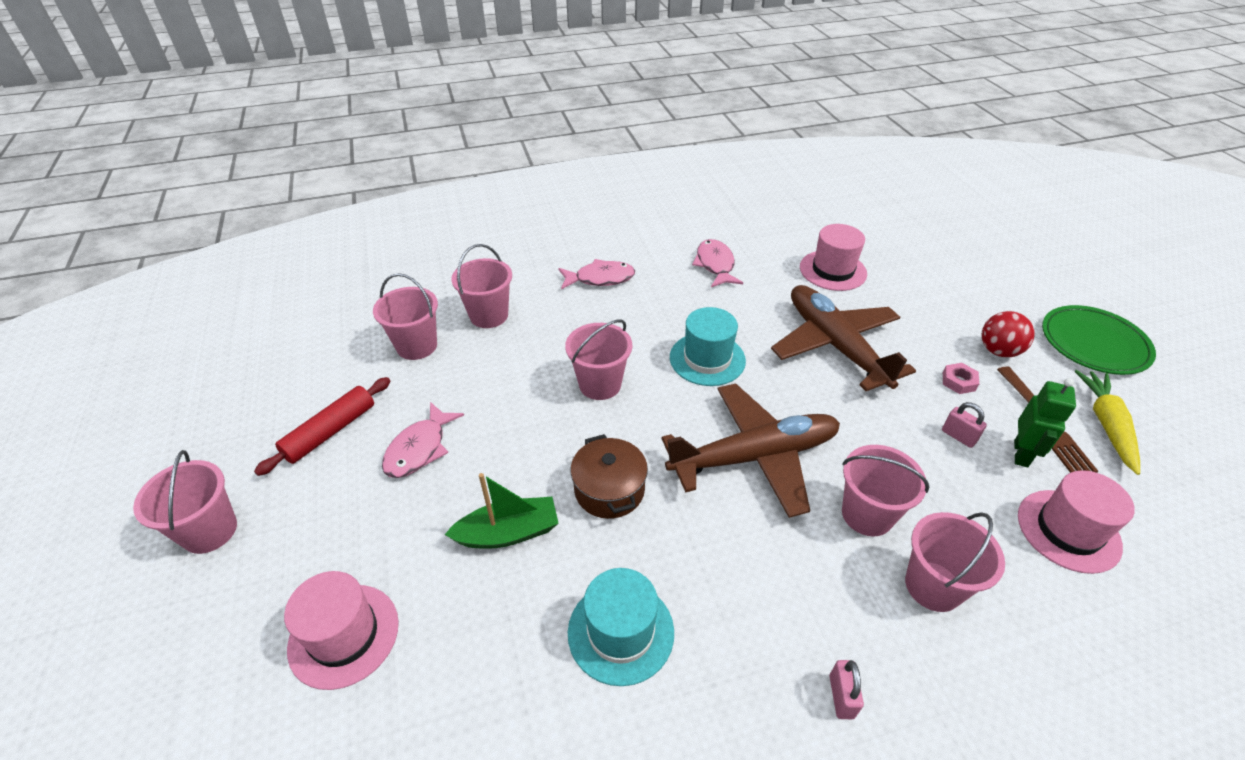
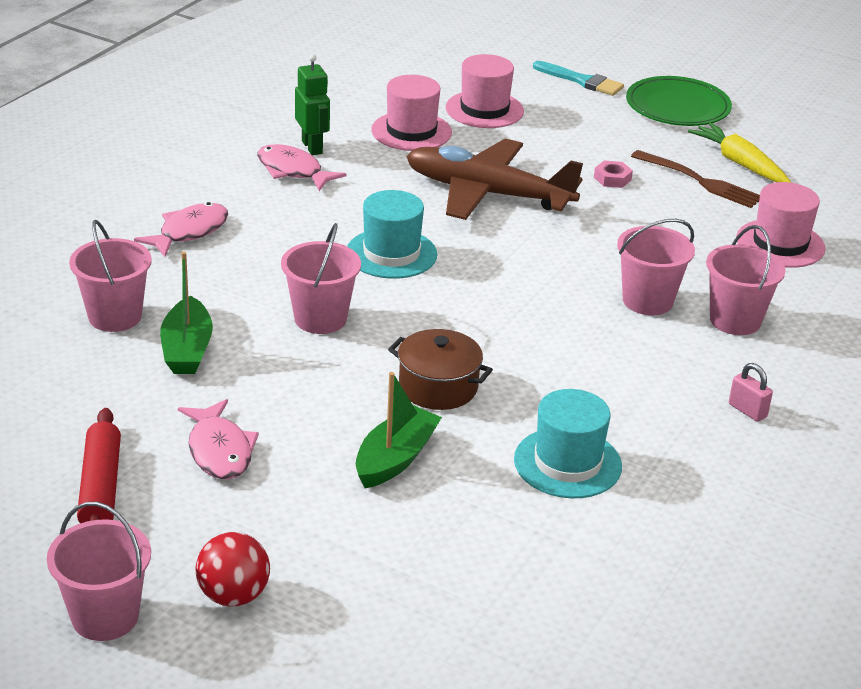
camera: 45 degrees left, 10 degrees down
pink hat [284,571,399,690] -> pink hat moved to [446,54,524,128]
pink bucket [373,273,438,360] -> none
brown plane [662,383,840,518] -> none
pink padlock [942,402,987,448] -> none
red ball [982,311,1035,357] -> red ball moved to [196,532,270,607]
green robot [1014,378,1076,467] -> green robot moved to [295,54,330,155]
none -> green boat [160,252,213,374]
none -> turquoise brush [533,61,624,96]

